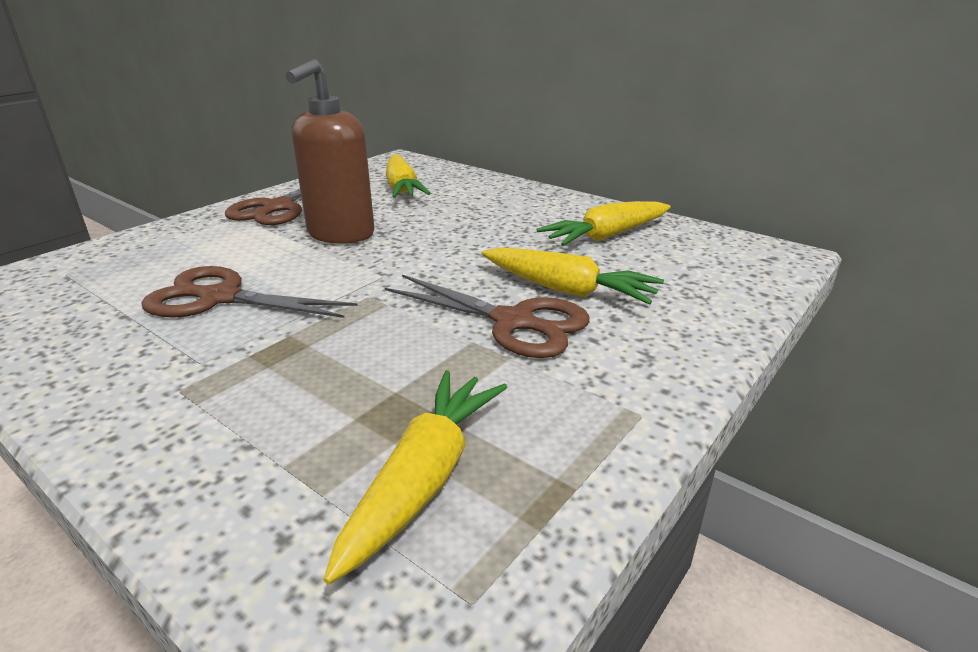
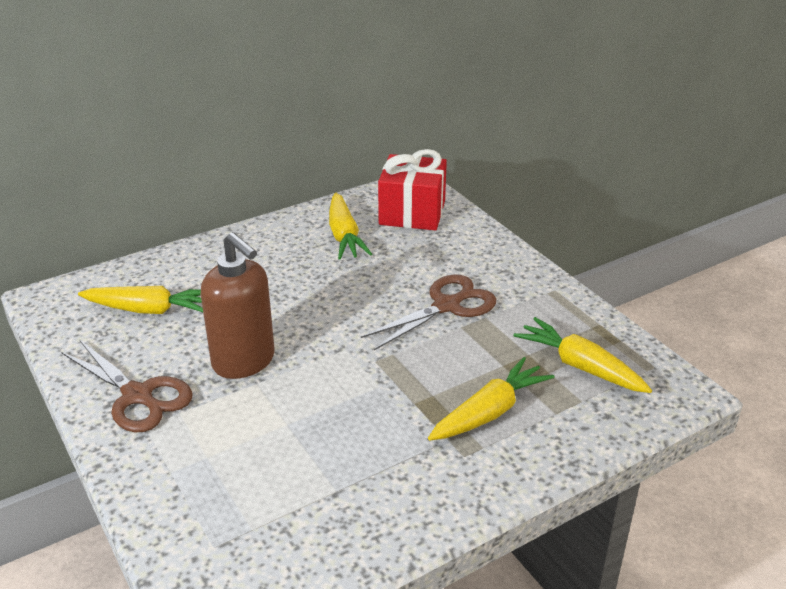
camera: 70 degrees left, 5 degrees up
brown scissors [141,266,358,318] -> none
yellow carrot [482,247,664,305] -> yellow carrot moved to [428,357,555,441]
none -> red gift [378,149,447,230]

